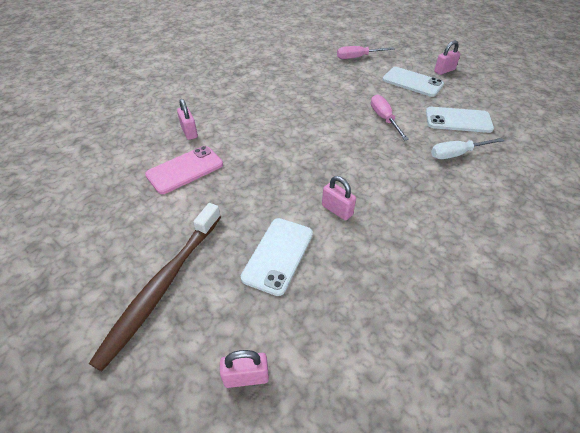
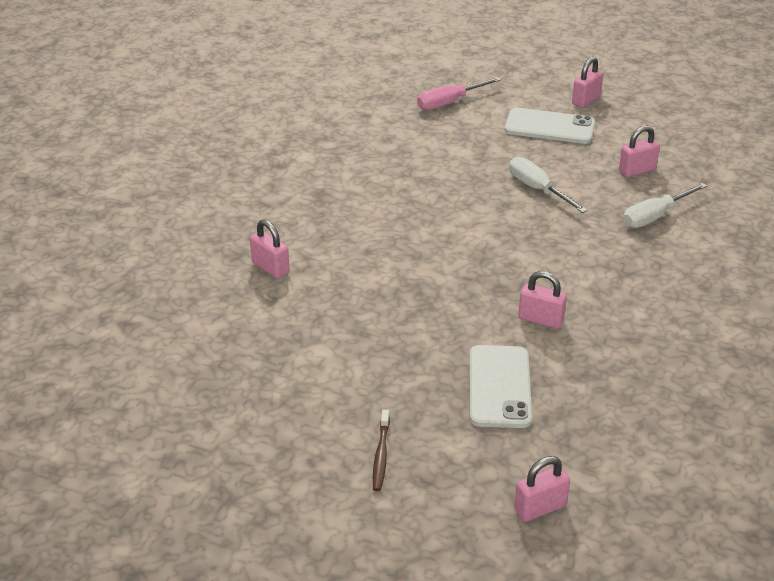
camera: 20 degrees left, 10 degrees down
brown toothbrush [89,203,221,371] -> brown toothbrush [373,410,390,491], size x0.40
pink phone [145,146,223,194] -> none
pink screwdriver [371,95,409,141] -> white screwdriver [509,157,588,213]
white phone [426,107,494,133] -> pink padlock [619,125,660,177]

